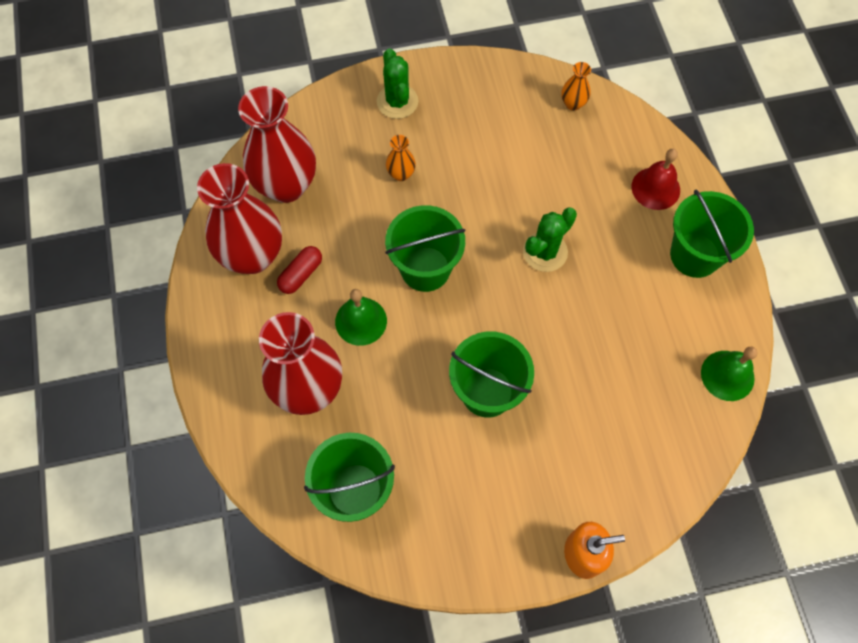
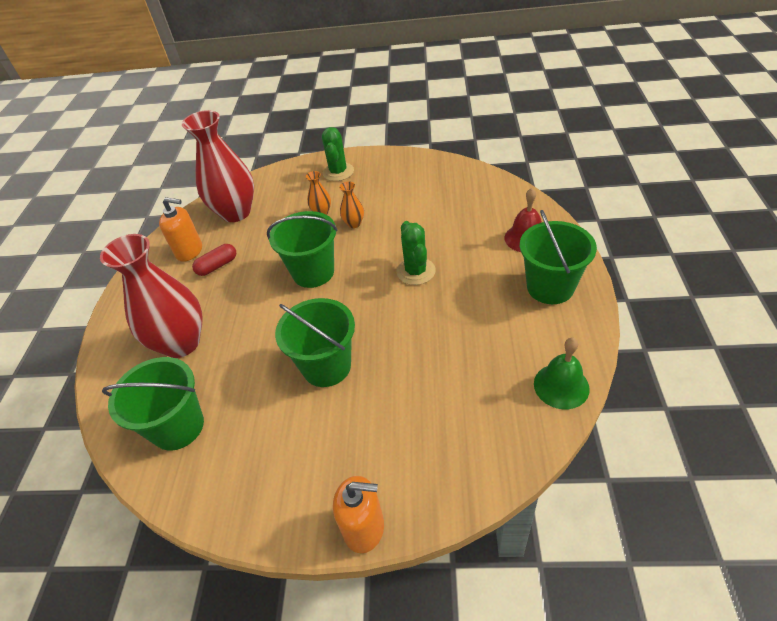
camera: 20 degrees right, 20 degrees down
red vase [197,163,282,274] -> orange soap dispenser [159,197,202,262]
green bell [335,289,387,346] -> none
green cactus [523,207,577,272] -> green cactus turned 75 degrees counterclockwise [396,221,436,285]
orange vase [562,62,591,111] -> orange vase moved to [340,181,364,228]

